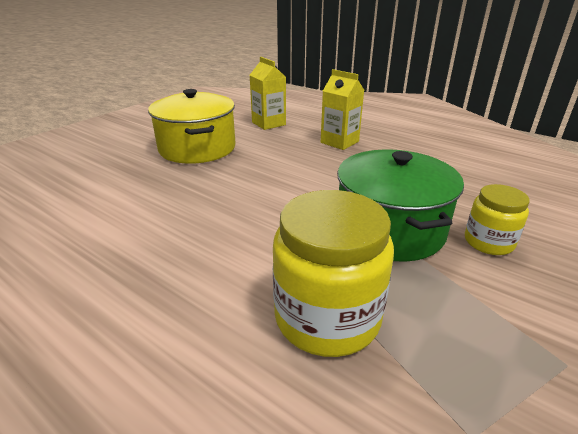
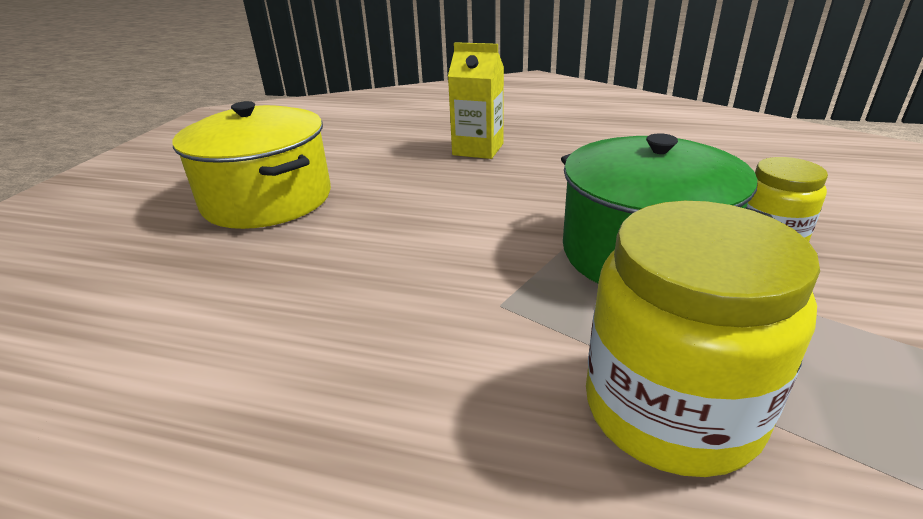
camera: 20 degrees left, 0 degrees up
yellow carton [250,57,286,130] -> none

